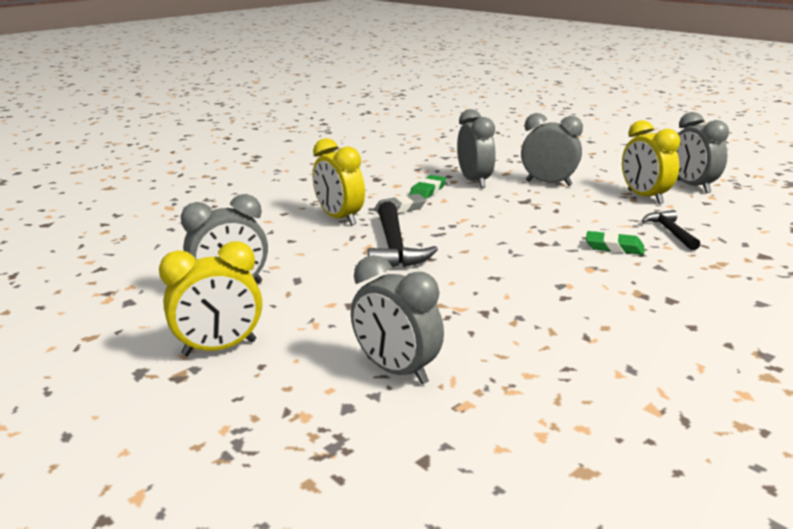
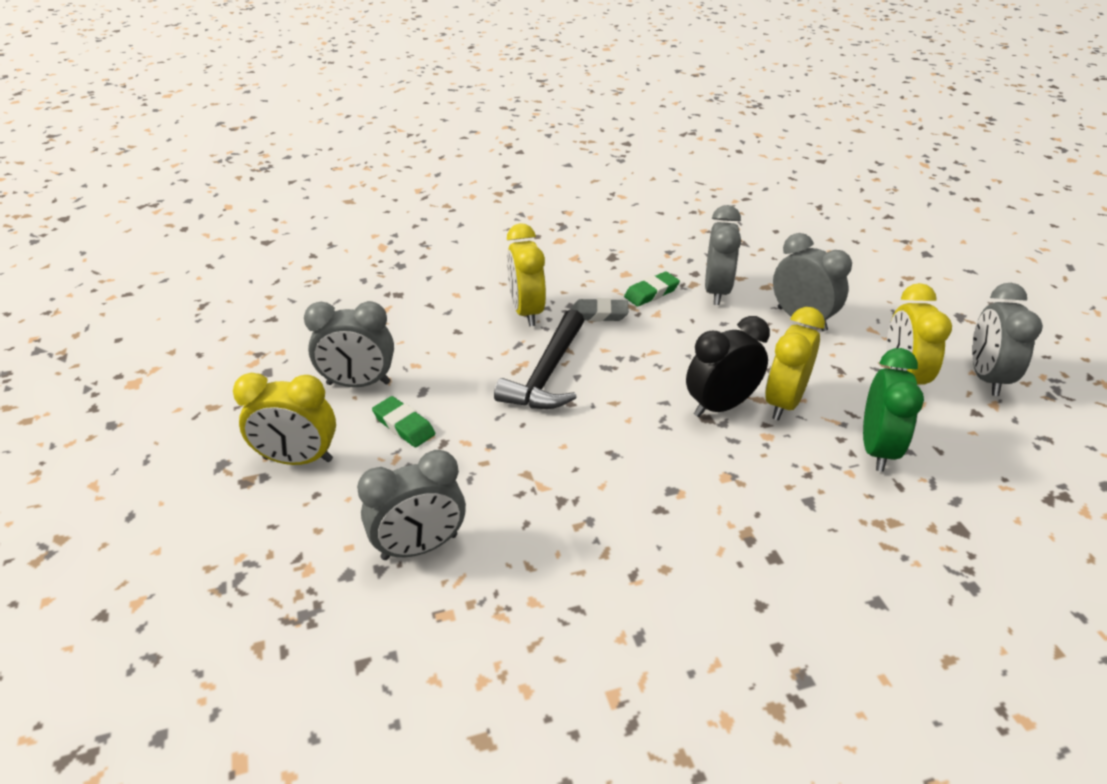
camera: 25 degrees right, 15 degrees up
grey clock [351,255,444,384] -> grey clock turned 90 degrees counterclockwise [357,450,466,560]
green eraser [586,231,644,255] -> green eraser moved to [372,396,435,448]
black hammer [642,210,700,250] -> green clock [863,348,924,472]
none -> black clock [686,316,770,417]
none -> yellow clock [765,307,825,420]

